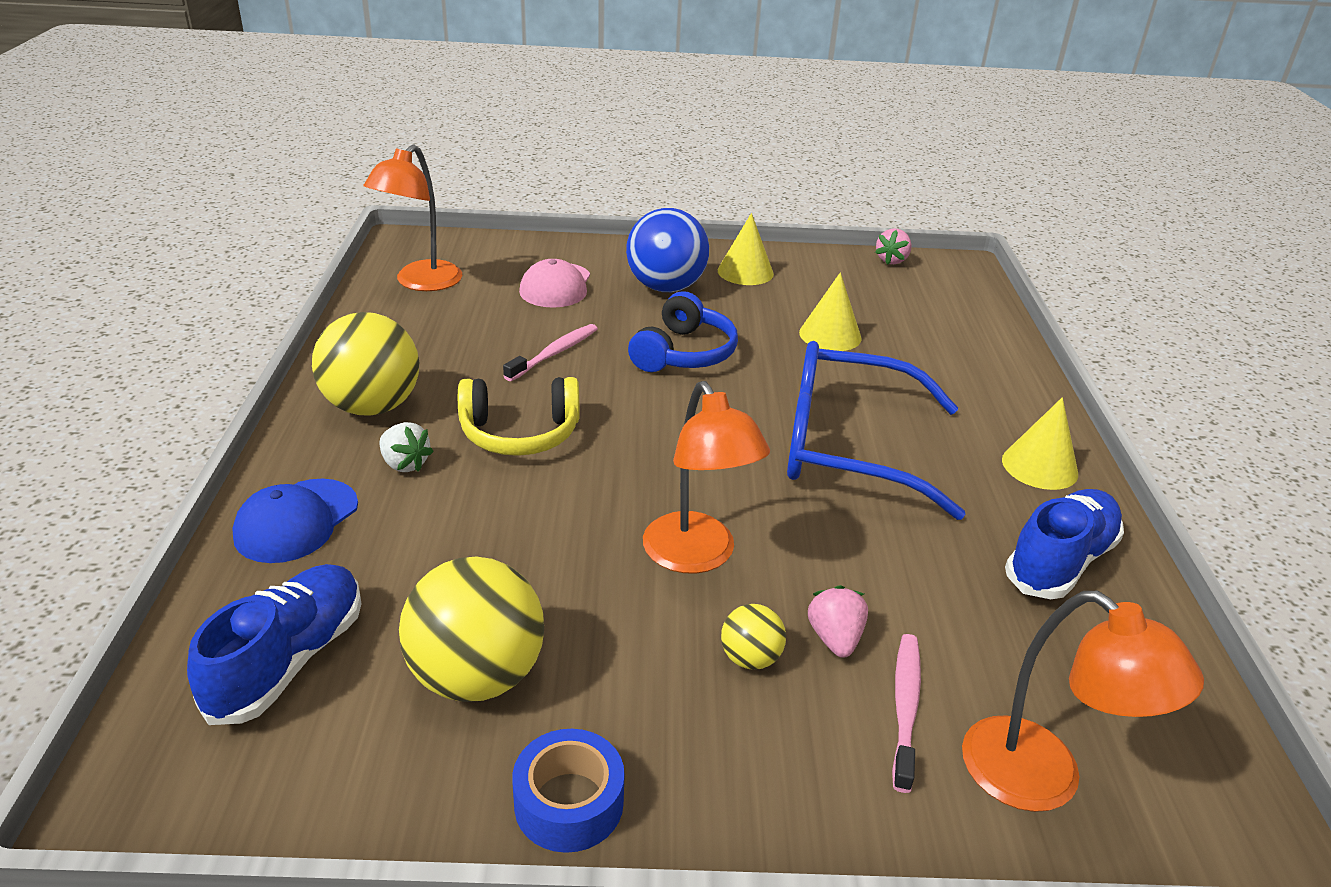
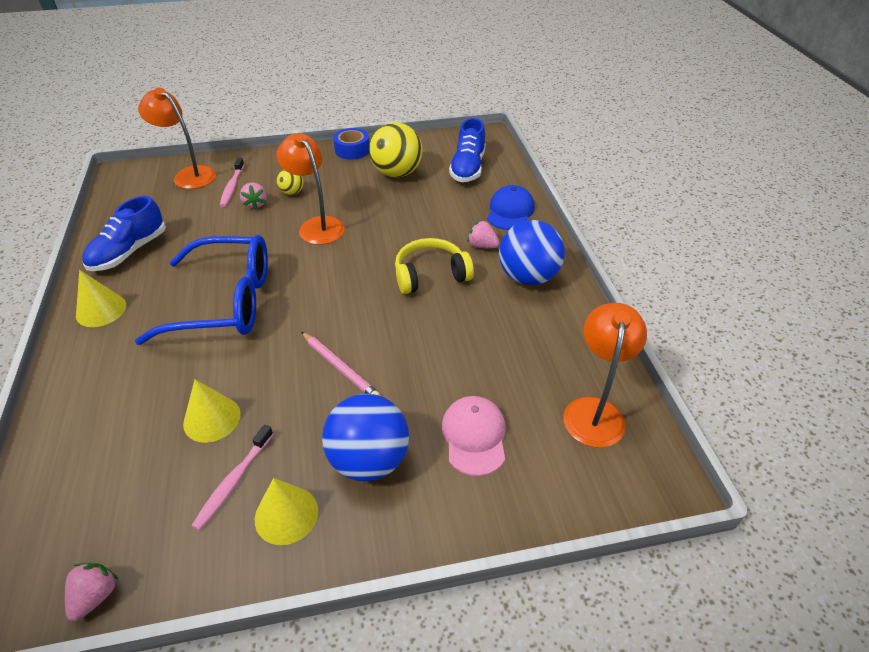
camera: 170 degrees right, 10 degrees up
yellow ball [312,312,419,416] -> blue ball [499,220,565,285]
white strawberry [379,422,434,472] -> pink strawberry [467,221,500,249]
pink toothbrush [503,324,598,381] -> pink toothbrush moved to [191,425,273,531]
blue headphones [628,291,738,372] -> pink pencil [301,332,380,396]

